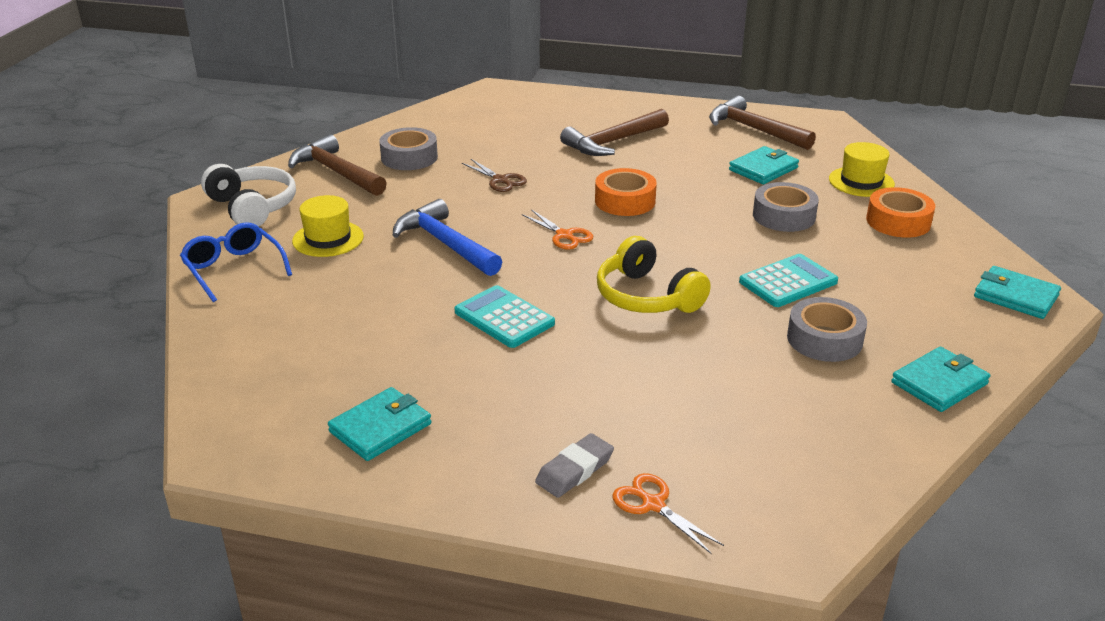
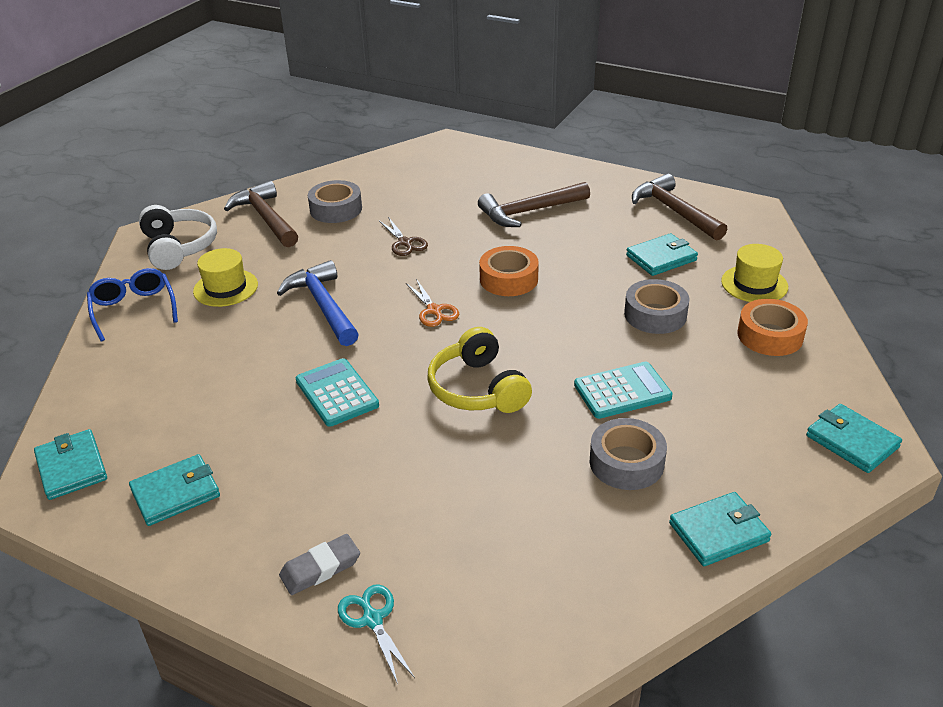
camera: 15 degrees right, 5 degrees up
orange scissors [612,473,724,554] -> turquoise scissors [338,584,415,684]
none -> turquoise wallet [34,429,107,500]

